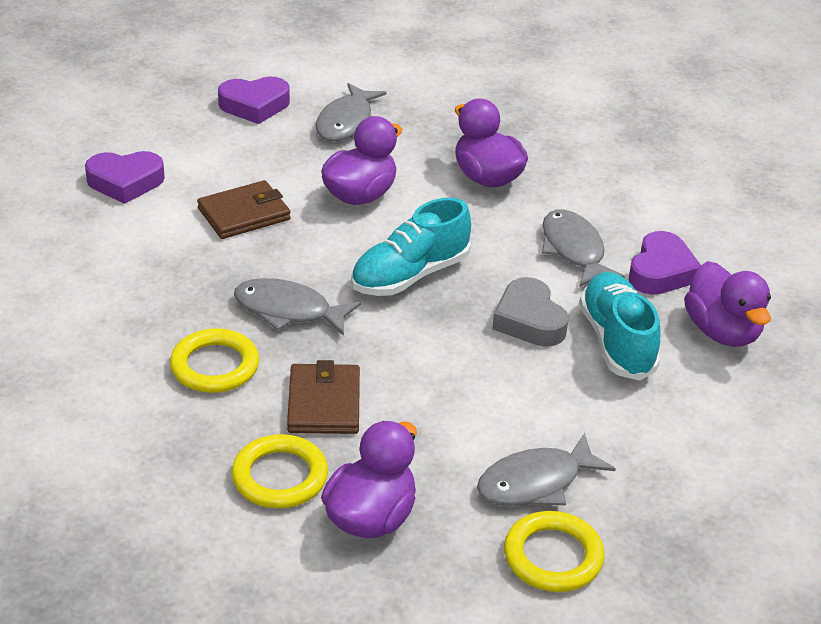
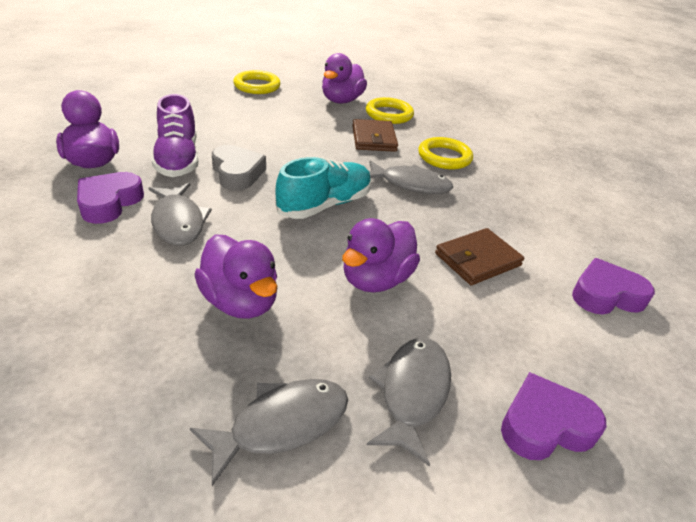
camera: 175 degrees right, 0 degrees up
grey fish [477,433,616,506] -> grey fish moved to [190,379,348,486]
turquoise shoe [579,272,660,380] -> purple shoe [152,94,198,177]

